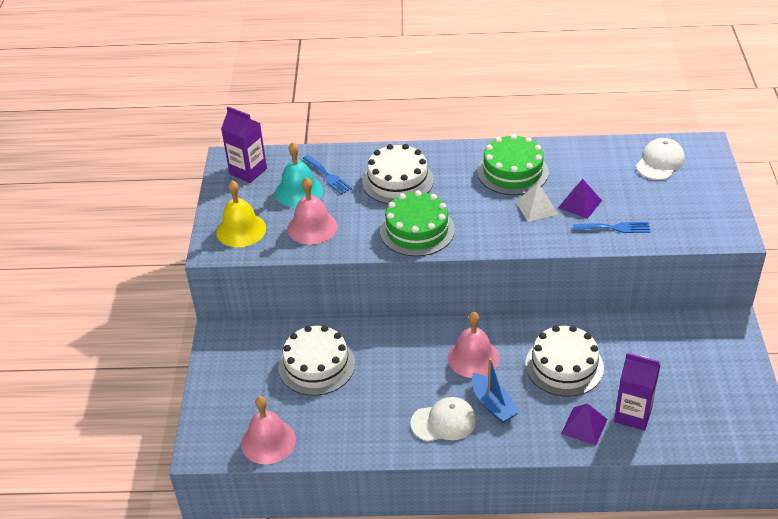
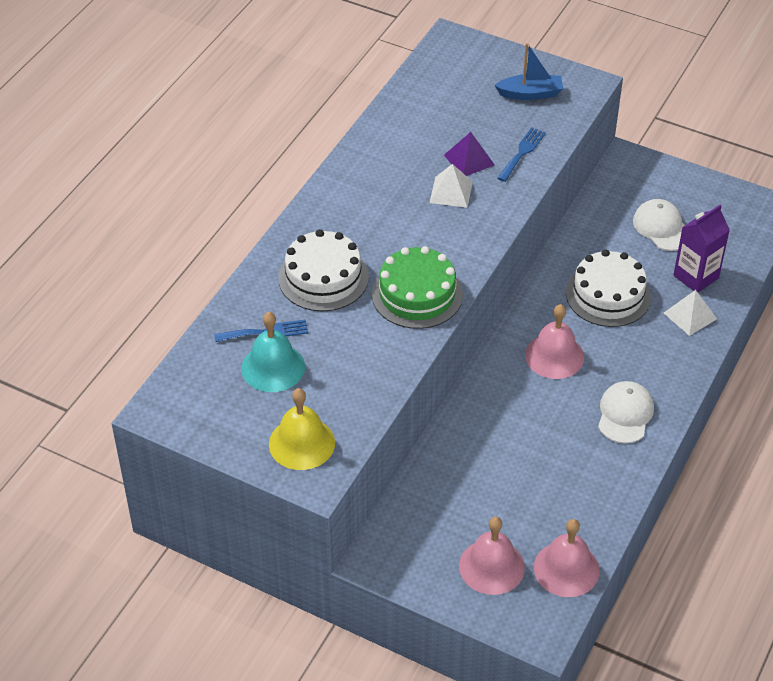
camera: 65 degrees left, 5 degrees up
purple carton [221,106,267,183] -> none
white cake [278,325,355,396] -> none
pink bell [288,177,337,245] -> pink bell moved to [459,517,525,595]
blue boat [472,358,520,423] -> blue boat moved to [495,43,564,100]
green cake [477,134,549,195] -> none
purple pyramid [561,403,608,446] -> white pyramid [664,290,717,336]
white cap [636,138,685,180] -> white cap moved to [633,199,685,251]

